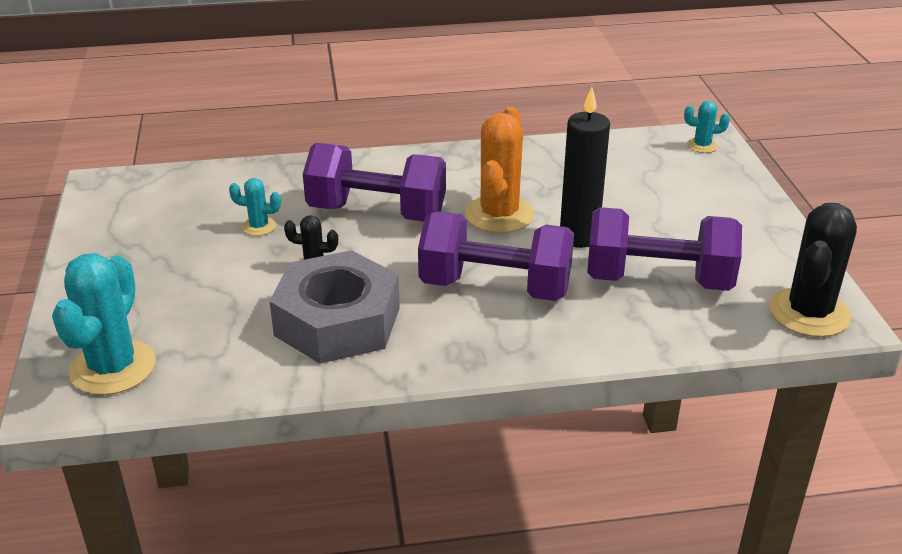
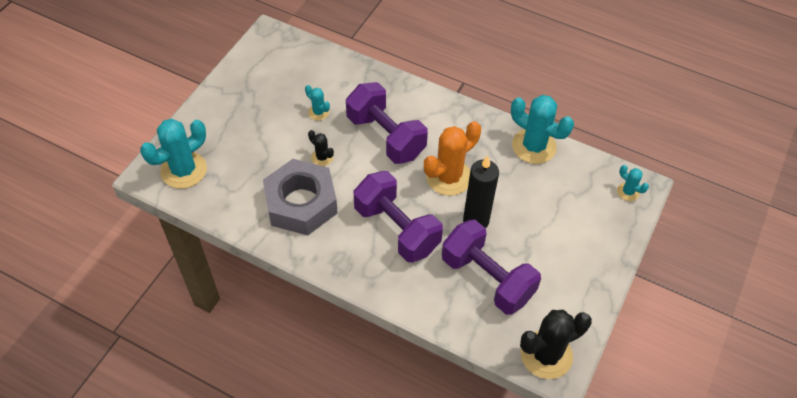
camera: 35 degrees right, 20 degrees up
none -> turquoise cactus [511,95,574,164]

